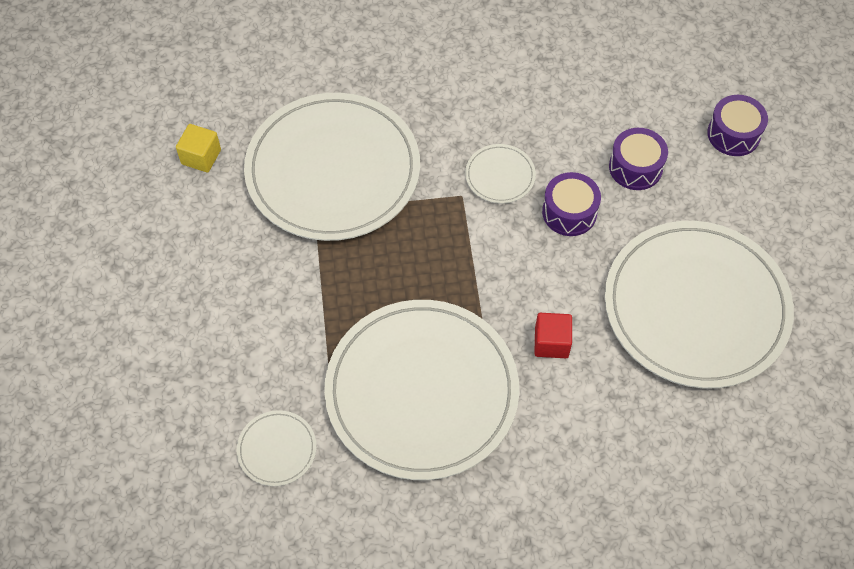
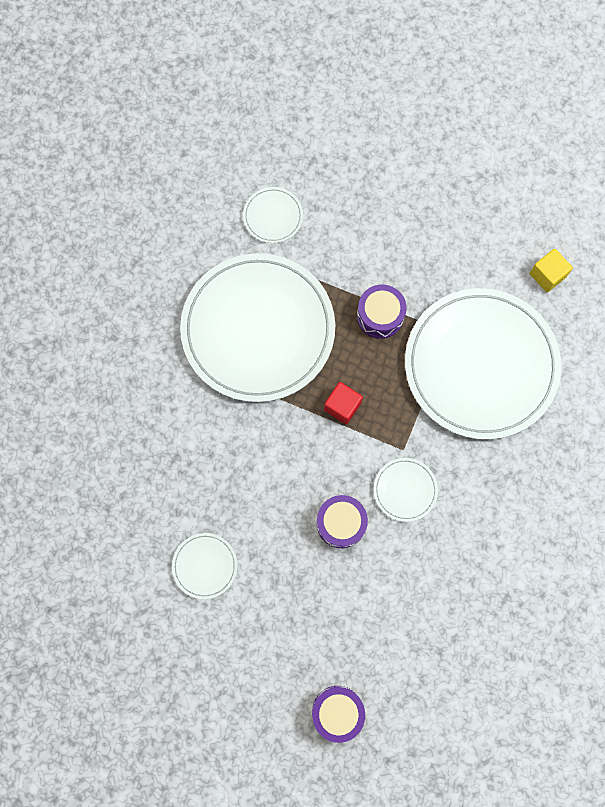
camera: 120 degrees right, 15 degrees up
red cube [534,313,572,358] -> red cube moved to [324,382,363,424]
white plate [605,221,794,389] -> white plate [172,533,238,599], size x0.40
purple drum [609,128,668,190] -> purple drum moved to [357,285,407,339]

